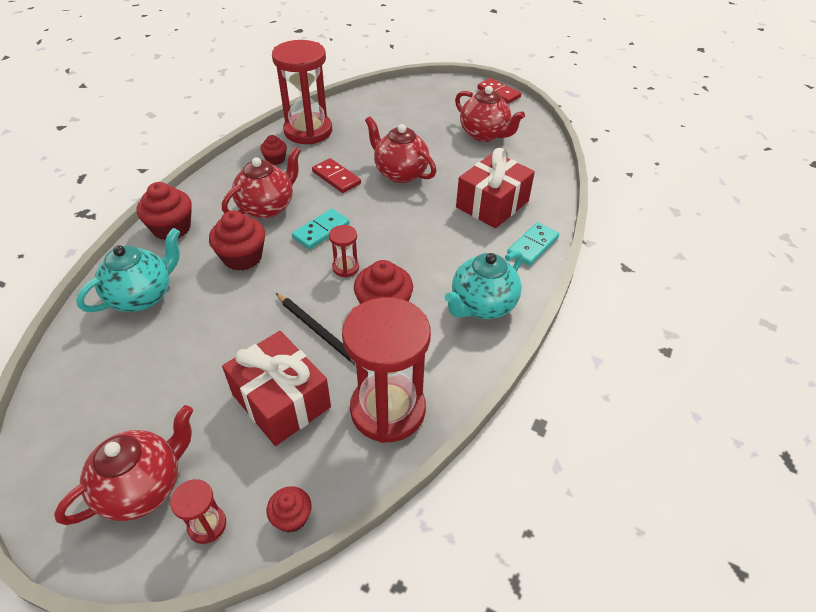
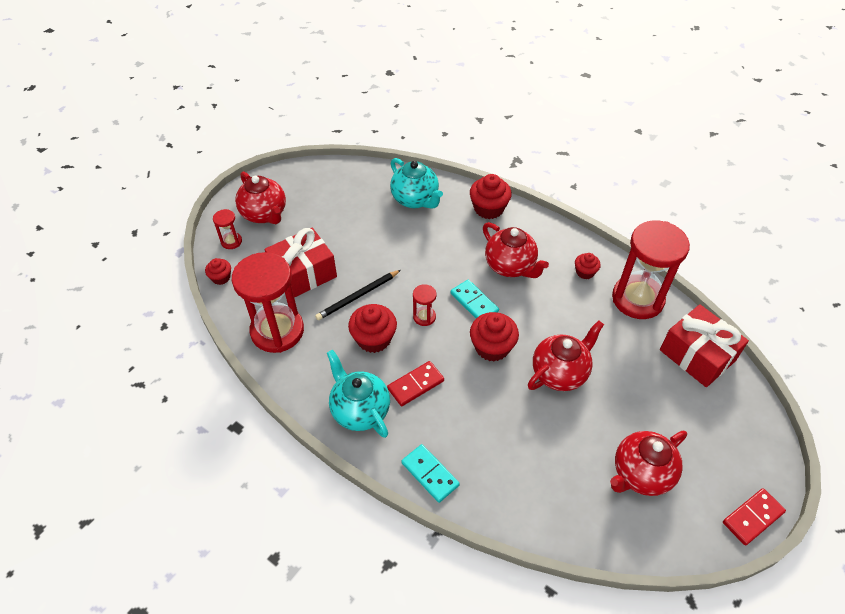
camera: 100 degrees right, 5 degrees up
red cupcake [209,210,265,271] -> red cupcake moved to [470,312,519,362]
red domino [312,158,361,193] -> red domino moved to [387,361,444,406]
red gift [456,148,535,228] -> red gift moved to [660,304,749,387]

